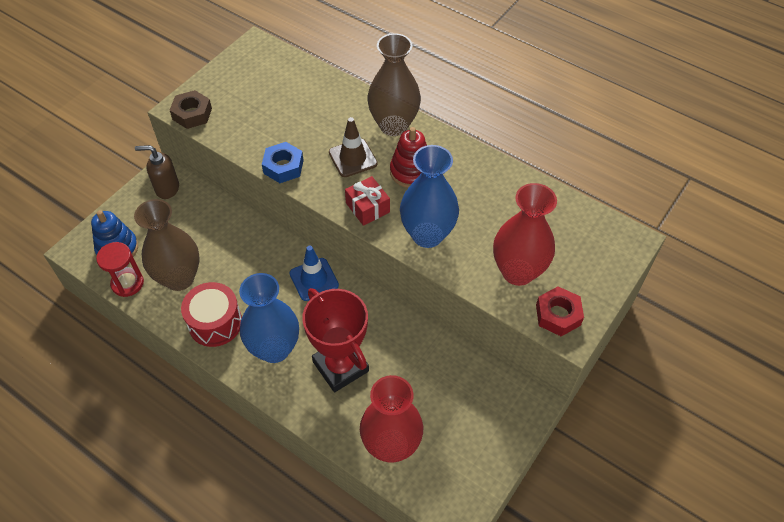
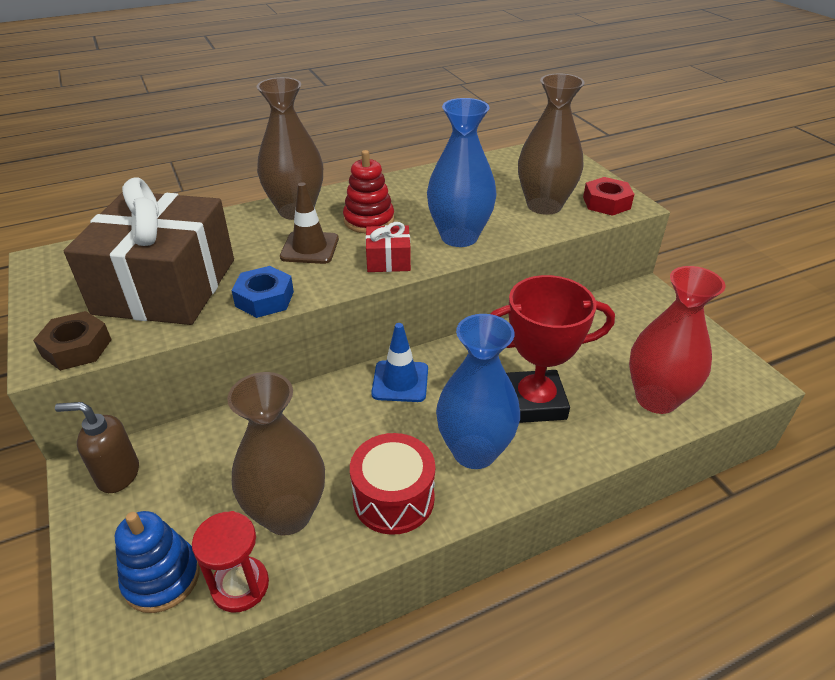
camera: 60 degrees left, 15 degrees down
brown soap dispenser [135,145,179,199] -> brown soap dispenser turned 60 degrees clockwise [55,402,139,493]
red vase [493,183,557,286] -> brown vase [518,74,585,215]
none -> brown gift [64,177,234,325]

